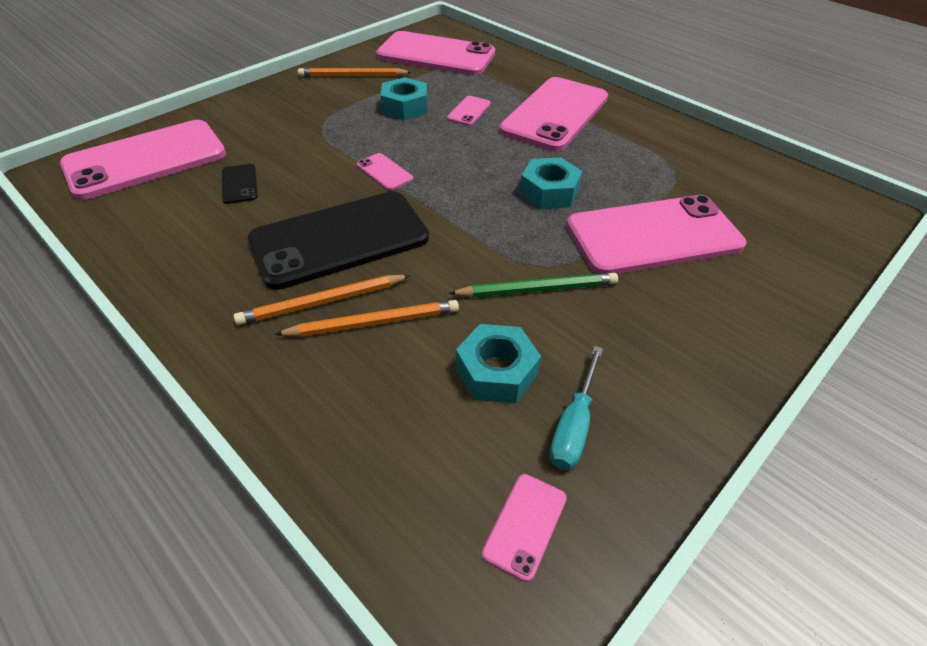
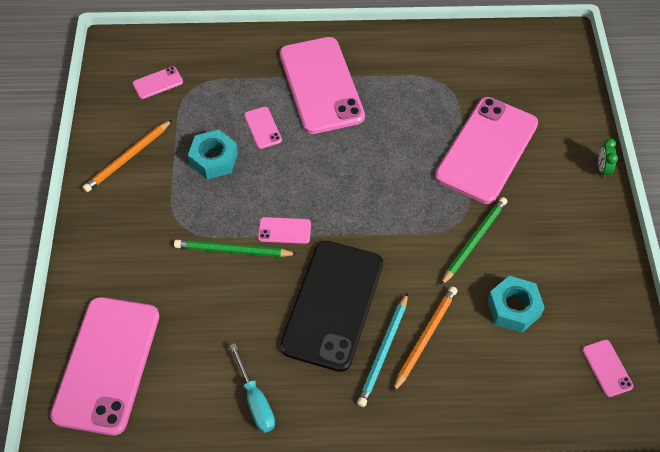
camera: 45 degrees left, 10 degrees up
black phone [222,164,258,204] -> none
orange pencil [233,275,411,325] -> turquoise pencil [357,292,408,407]
pink phone [376,31,495,76] -> pink phone [133,66,183,99], size x0.41
turquoise nut [520,157,582,209] -> none
turquoise screwdriver [549,346,603,470] -> turquoise screwdriver moved to [230,343,275,433]
none -> green pencil [174,240,297,257]
none -> green clock [598,138,618,179]

